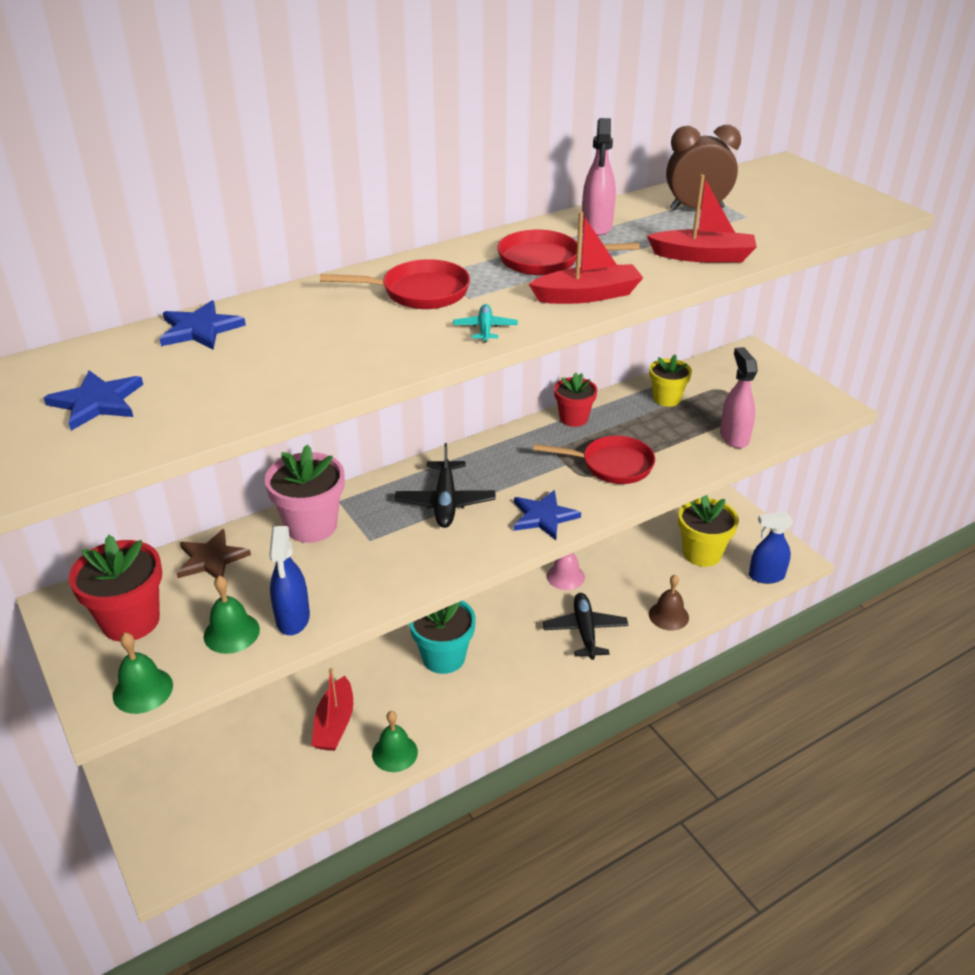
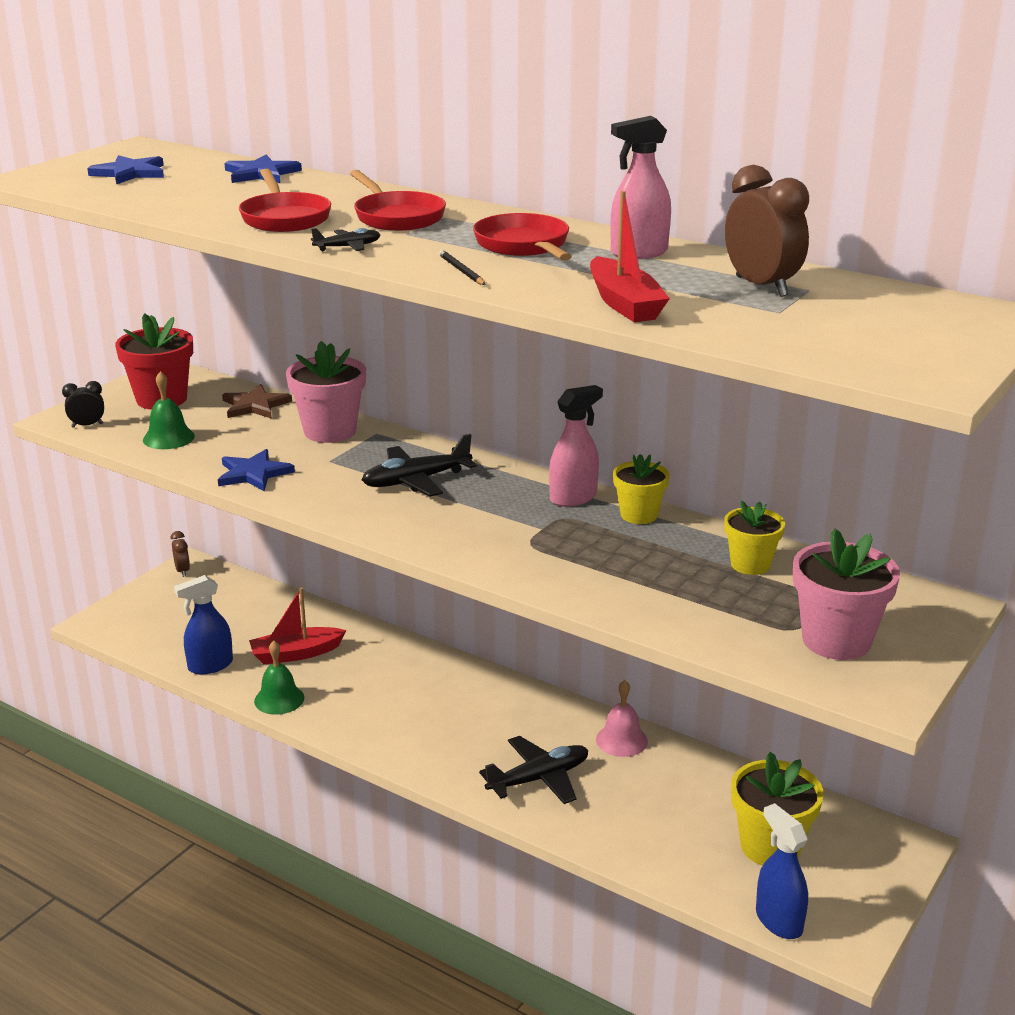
camera: 65 degrees right, 10 degrees down
green bell [113,633,173,714] -> black clock [62,381,104,428]
blue spray bottle [269,526,310,635] -> blue spray bottle moved to [174,575,233,675]
turquoise flower pot [409,601,476,674] -> none
turquoise plane [453,304,518,342] -> black plane [311,228,380,251]
blue star [514,490,581,540] -> blue star moved to [218,449,295,491]
red boat [529,212,643,304] -> black pencil [439,250,486,285]
red pan [533,436,655,484] -> red pan moved to [239,169,331,232]
red flower pot [554,373,597,427] -> yellow flower pot [613,454,670,524]
brown bell [649,575,689,631] -> none
pink spray bottle [720,347,758,448] -> pink spray bottle moved to [549,385,603,507]
none -> brown clock [171,531,190,577]
none -> pink flower pot [793,529,900,660]

